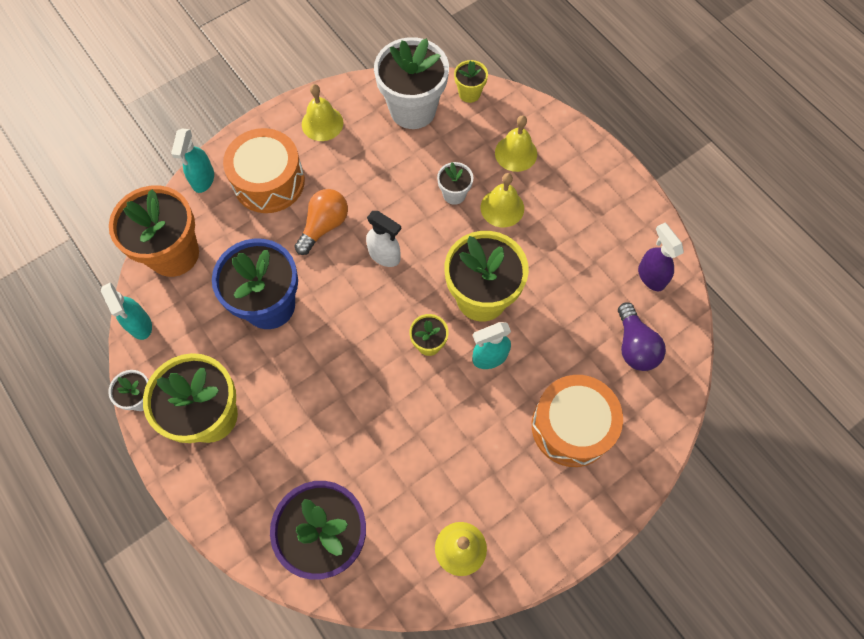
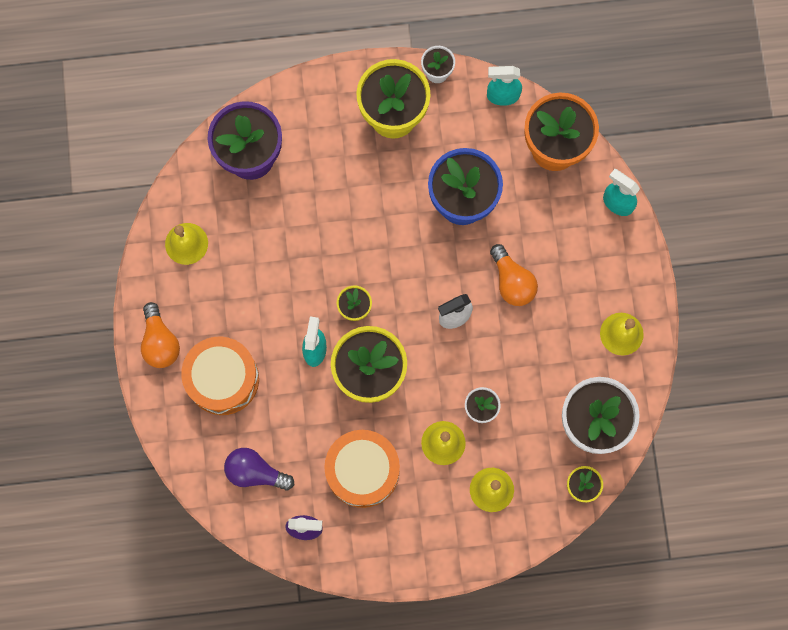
camera: 120 degrees right, 10 degrees up
orange drum [223,128,305,213] -> orange drum moved to [324,430,400,508]
none -> orange light bulb [141,302,180,368]

